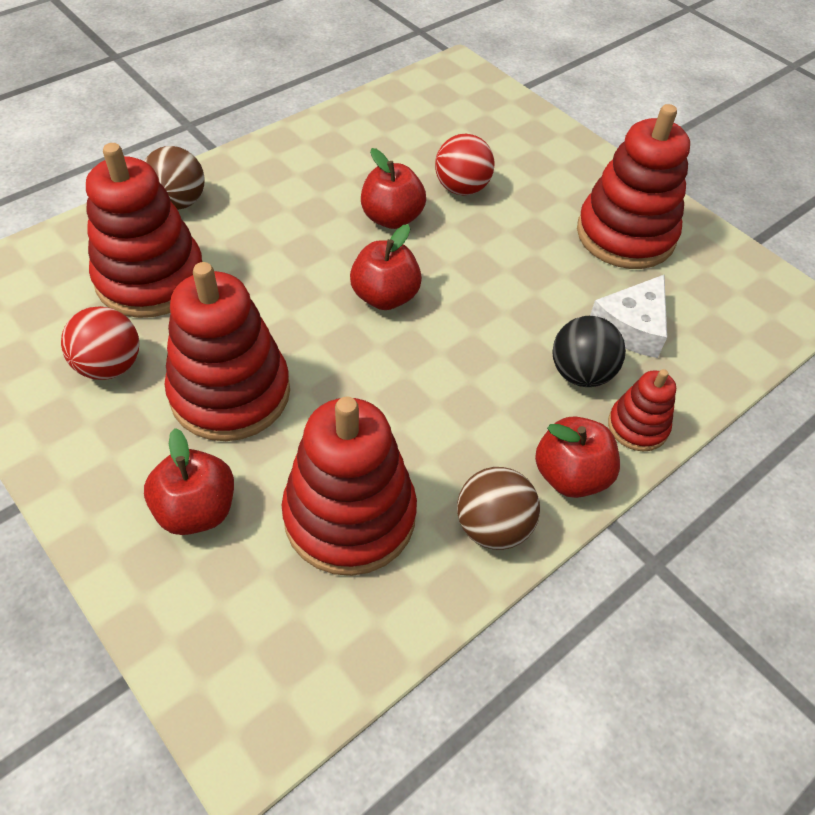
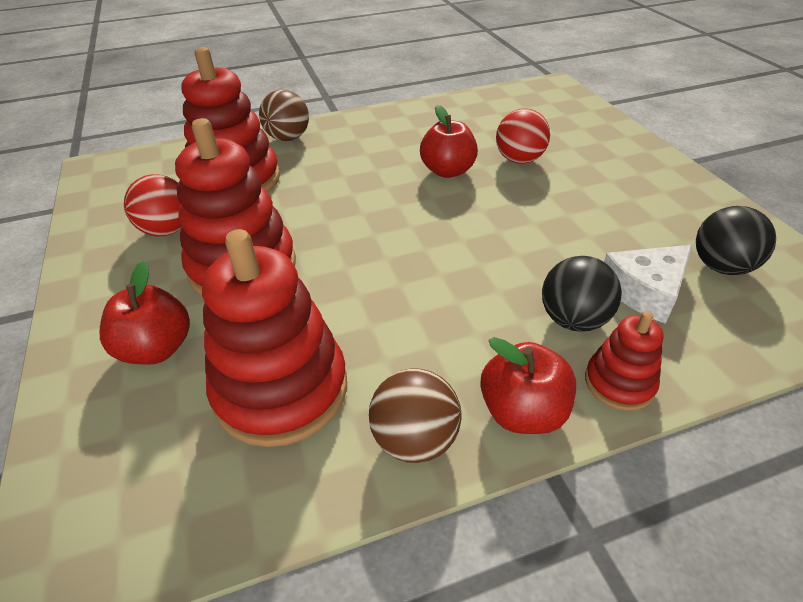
camera: 25 degrees right, 10 degrees down
red apple [350,224,422,310] -> none
red stacking toy [577,104,690,269] -> none
none -> black ball [696,206,776,275]

